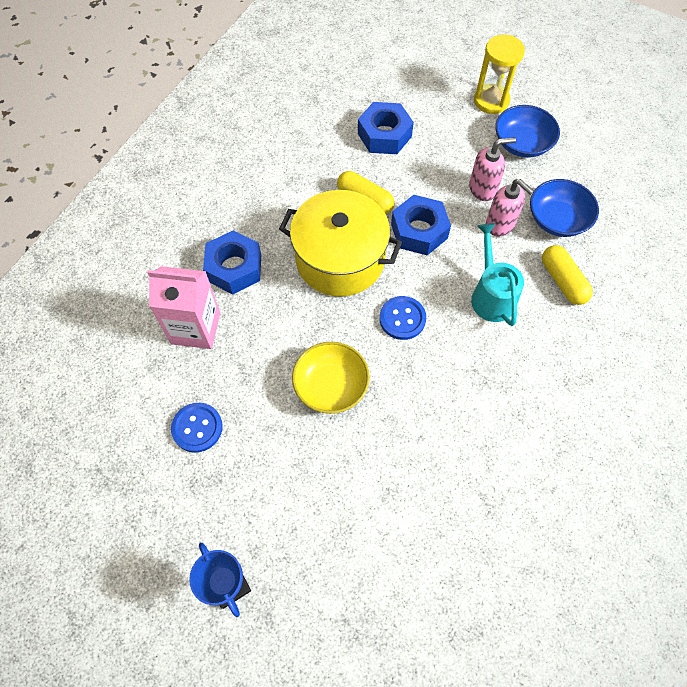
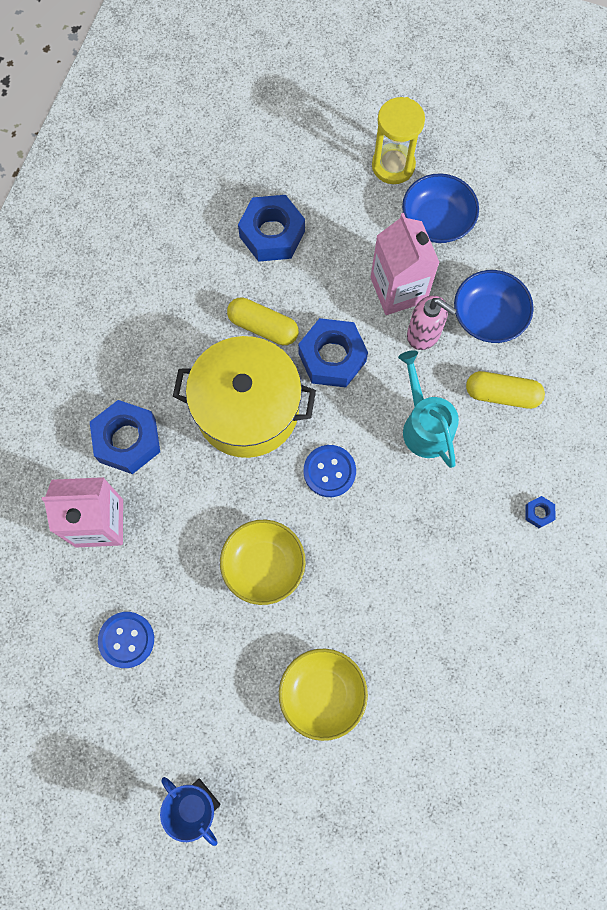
camera: 10 degrees left, 10 degrees up
pink soap dispenser [469,137,516,201] -> pink carton [370,213,440,315]
yellow capsule [542,245,593,305] -> yellow capsule turned 45 degrees counterclockwise [466,371,545,409]
none -> yellow bowl [279,649,368,741]
none -> blue nut [526,496,555,528]

